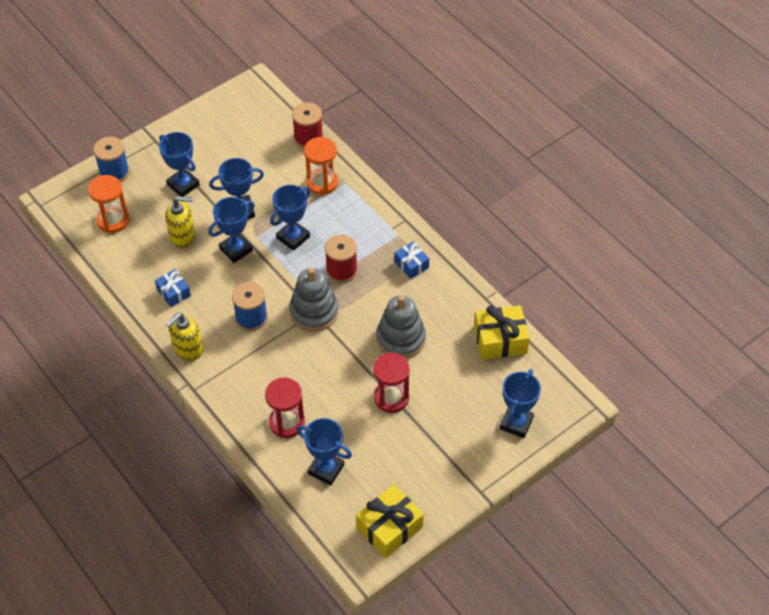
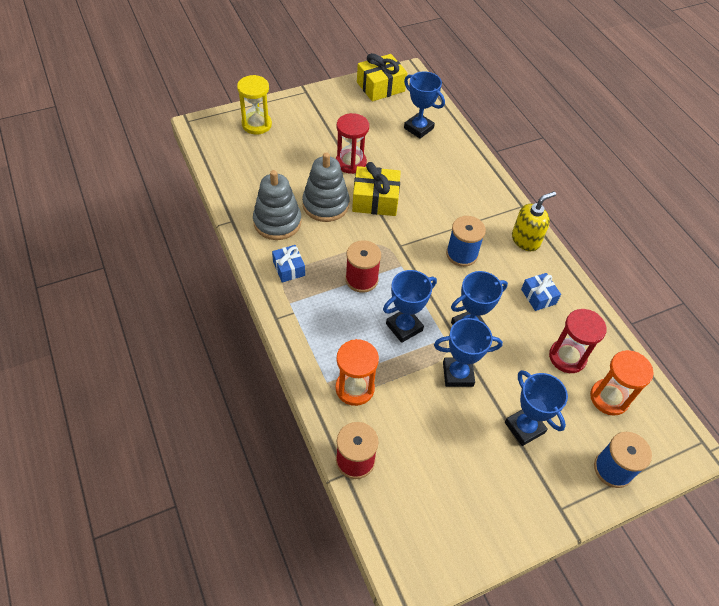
camera: 170 degrees left, 0 degrees up
yellow soap dispenser [165,196,195,248] -> none
red hourglass [265,378,305,438] -> red hourglass moved to [549,309,607,373]
grey stacking toy [289,268,339,332] -> grey stacking toy moved to [253,170,302,240]
yellow gift [474,305,530,360] -> yellow gift moved to [352,162,401,216]
blue trophy [500,369,541,438] -> yellow hourglass [237,75,272,135]

